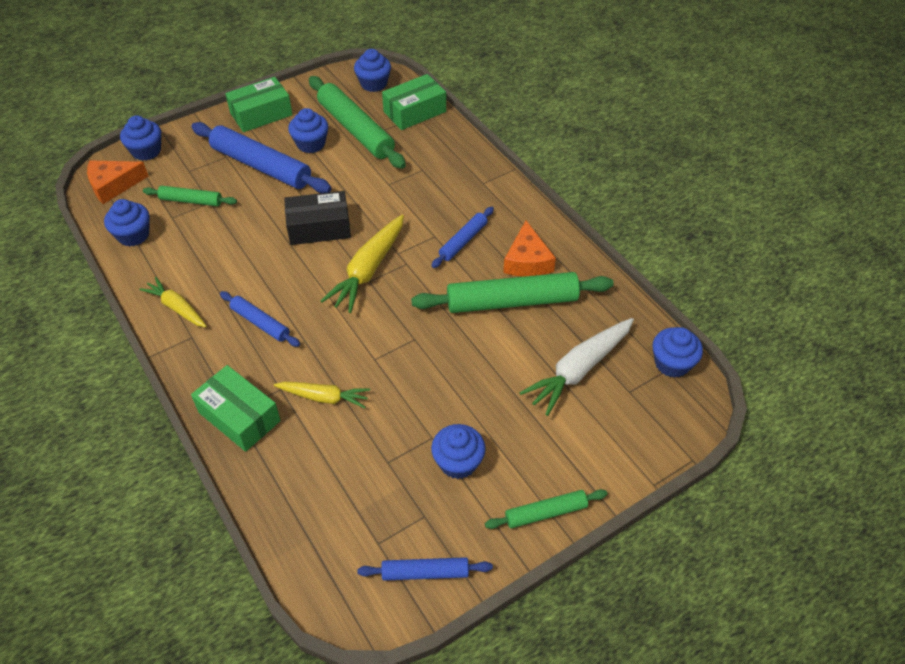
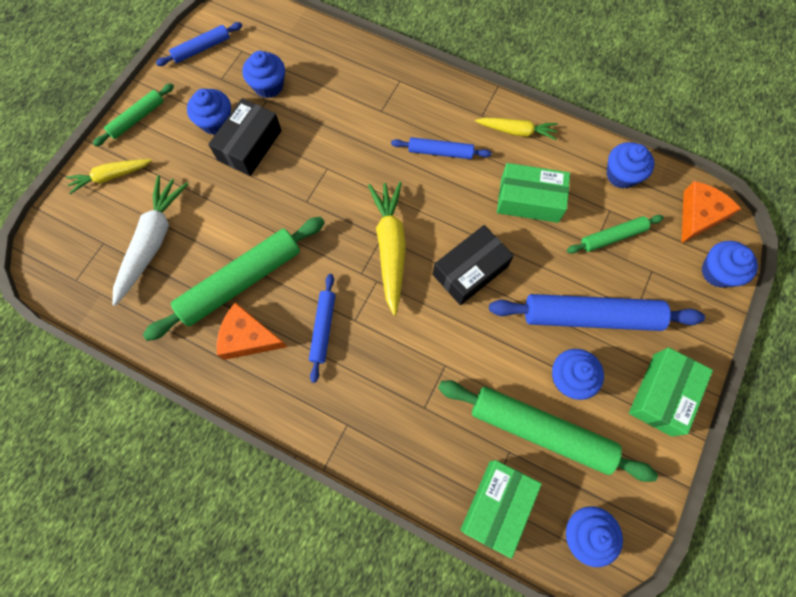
camera: 150 degrees right, 20 degrees up
green box [191,365,281,452] -> green box moved to [497,163,570,223]
yellow carrot [274,382,370,408] -> yellow carrot moved to [66,159,152,194]
orange cheese [503,221,556,277] -> orange cheese turned 45 degrees counterclockwise [217,302,287,360]
blue cupcake [653,327,703,378] -> blue cupcake moved to [242,51,285,98]
none -> black box [208,98,282,176]

